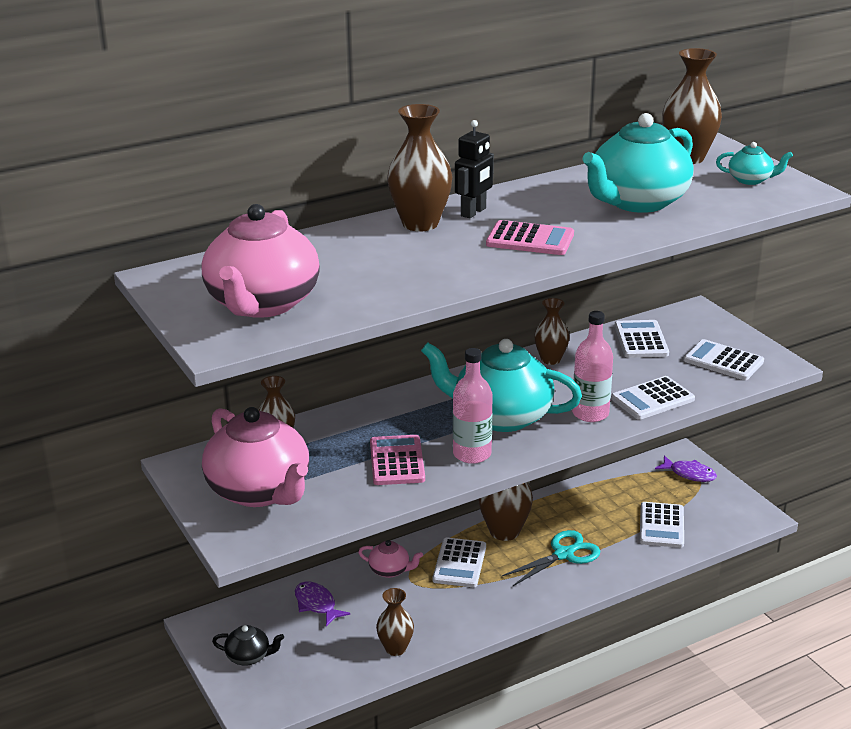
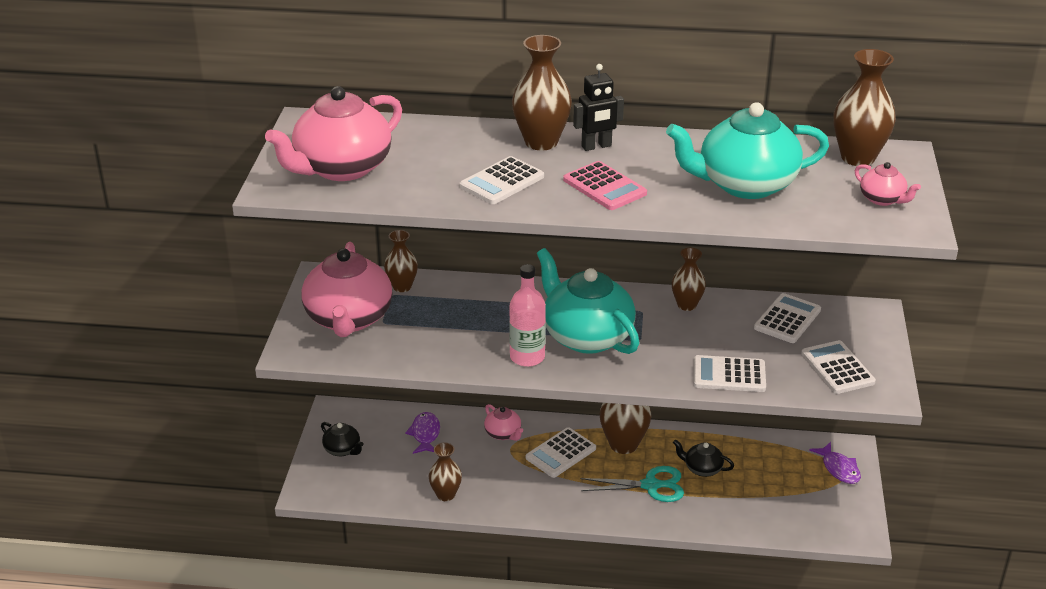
camera: 35 degrees right, 5 degrees up
pink calculator [370,435,425,485] -> none
pink bottle [572,311,613,422] -> none
white calculator [640,502,684,548] -> white calculator moved to [460,156,544,204]
turquoise teapot [716,142,793,185] -> pink teapot [855,162,921,206]
none -> black teapot [673,439,734,477]

